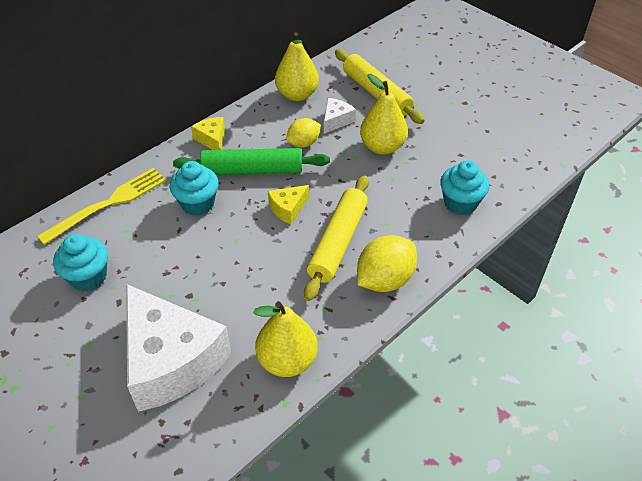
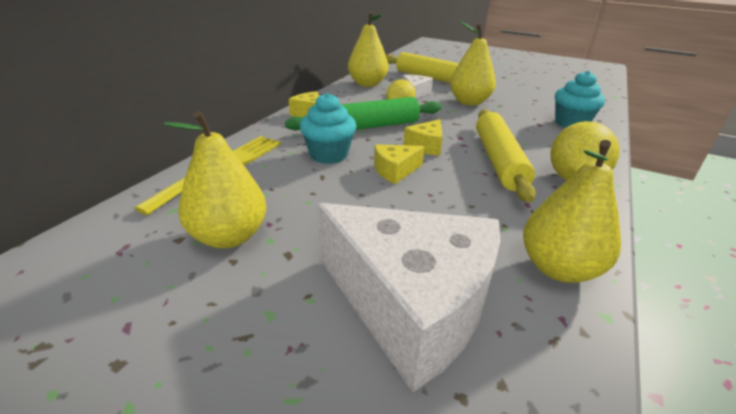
camera: 20 degrees left, 15 degrees down
turquoise cupcake [53,234,108,291] -> yellow pear [164,111,266,248]
none -> yellow cheese [374,144,425,184]

